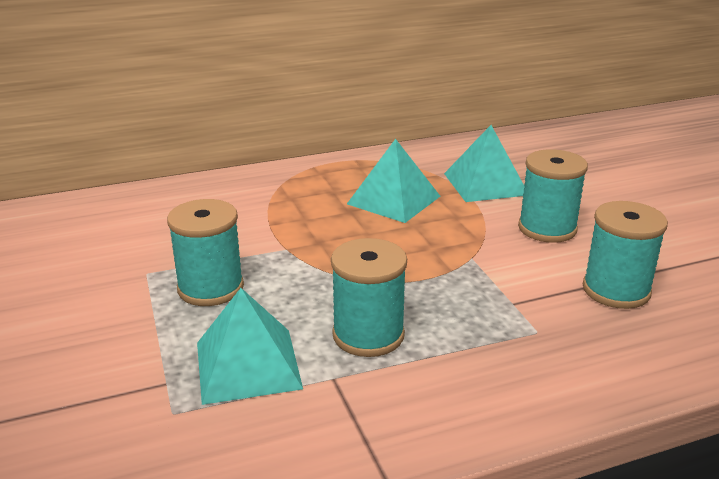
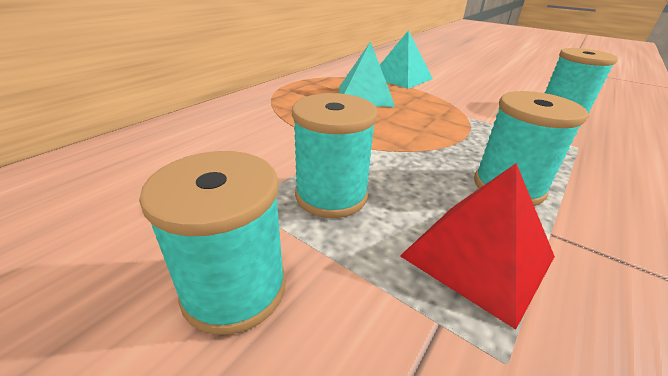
camera: 35 degrees left, 5 degrees up
turquoise pyramid [197,288,303,405] -> red pyramid [400,163,555,330]
turquoise spool [518,150,588,243] -> turquoise spool moved to [139,151,286,335]

